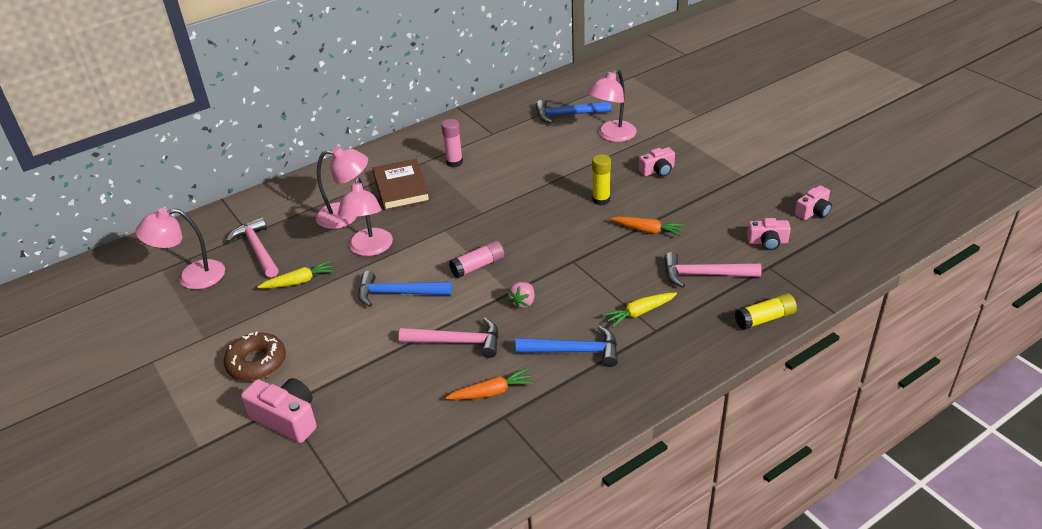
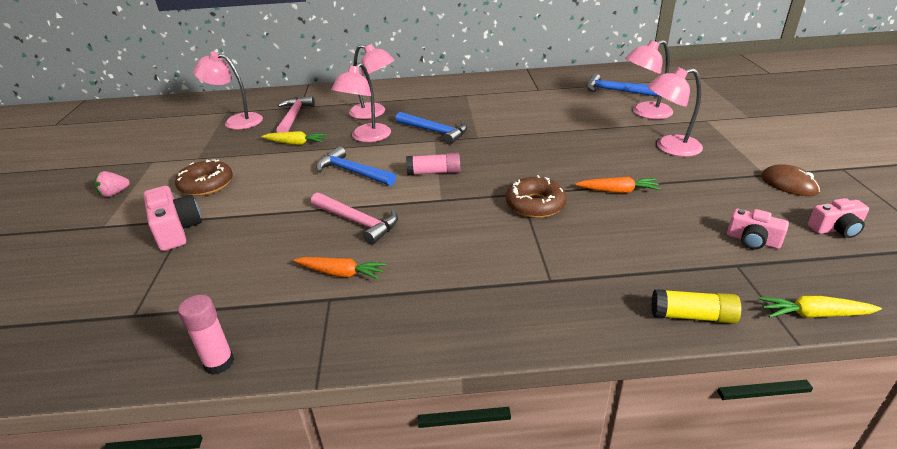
camera: 30 degrees right, 5 degrees down
brown book [372,159,431,211] -> none
pink glue stick [441,119,463,167] -> pink glue stick moved to [178,295,234,375]
pink strawberry [508,282,534,309] -> pink strawberry moved to [94,171,130,197]
blue hammer [515,326,618,367] -> blue hammer moved to [396,112,468,145]
yellow glue stick [592,154,611,205] -> none
yellow carrot [602,293,677,327] -> yellow carrot moved to [758,296,882,318]
orange carrot [610,217,684,236] -> orange carrot turned 45 degrees counterclockwise [575,177,661,193]
pink camera [639,147,675,177] -> pink lamp [647,67,703,157]
pink hammer [664,252,762,288] -> none
none -> brown donut [506,175,567,218]
none -> brown mouse [761,165,820,196]

